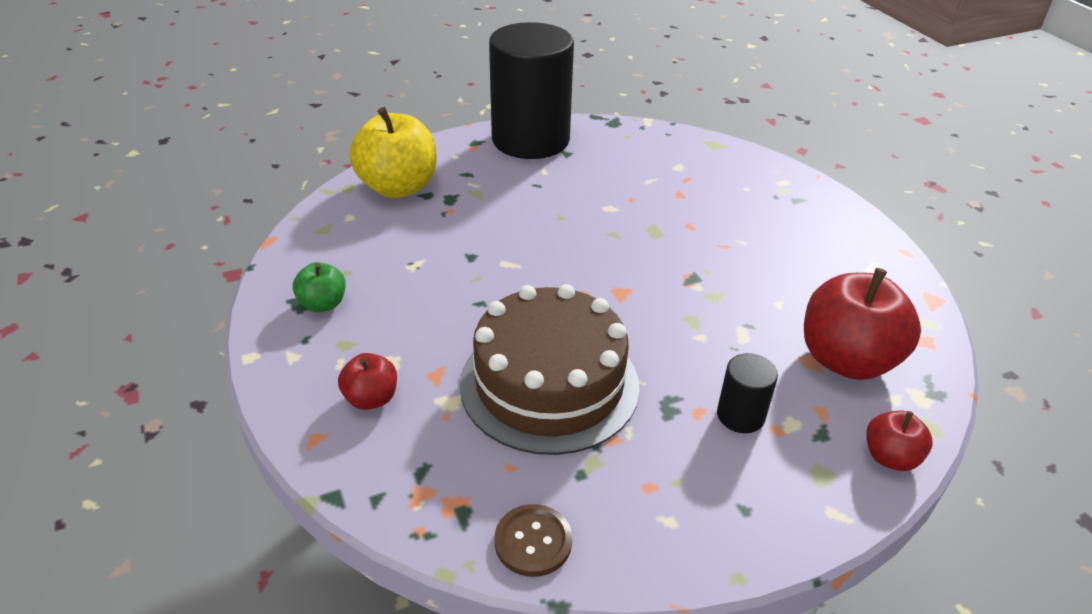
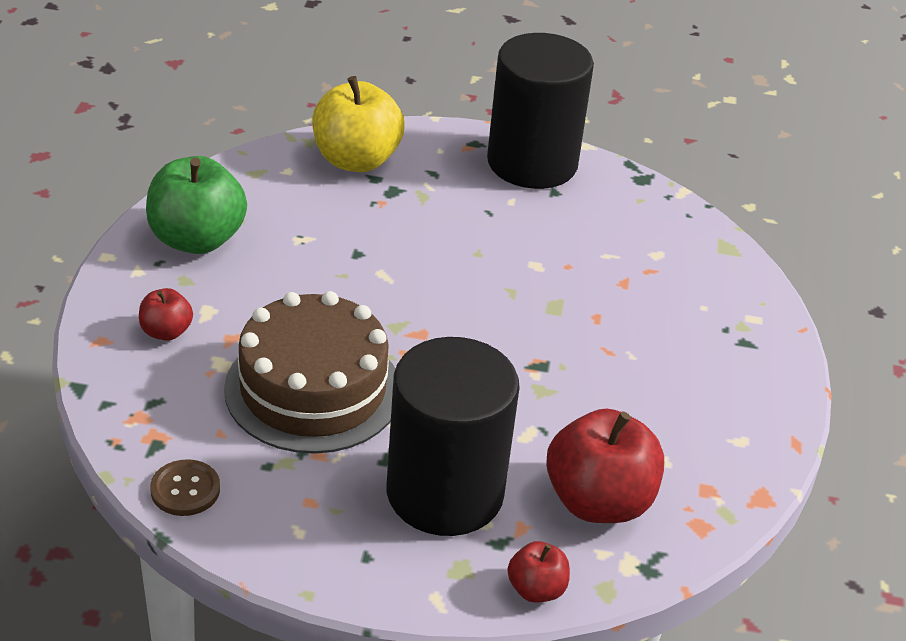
camera: 30 degrees right, 0 degrees up
green apple [293,262,346,312] -> green apple [146,156,247,254], size x1.98
black cylinder [717,353,778,433] -> black cylinder [387,337,520,536], size x2.43

